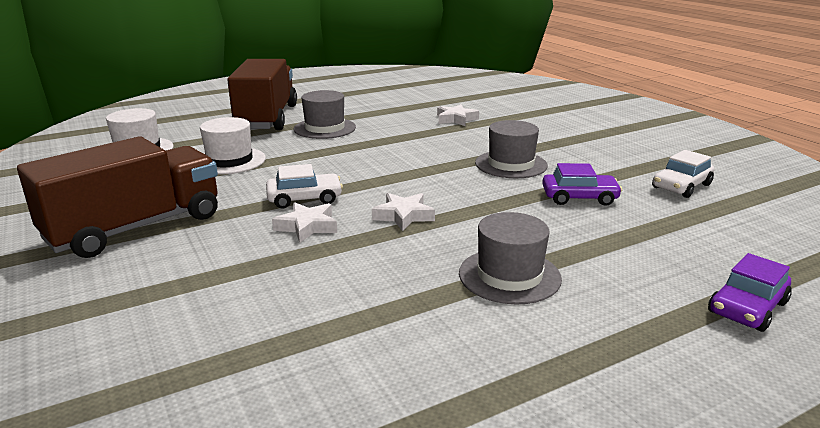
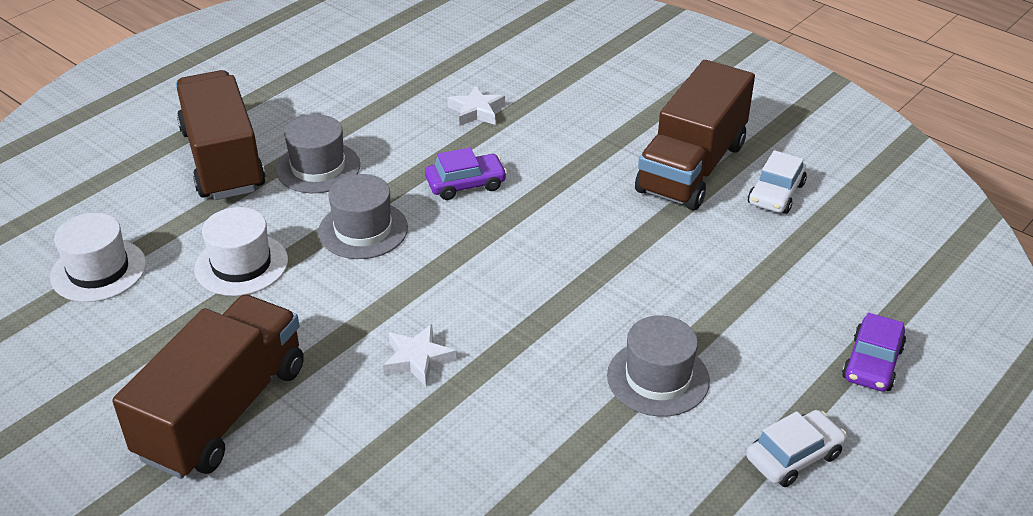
camera: 20 degrees left, 15 degrees up
white car [266,164,343,208] -> white car moved to [746,410,847,487]
white star [372,193,435,231] -> none
grey hat [475,120,548,178] -> grey hat moved to [318,174,408,259]
purple car [542,163,622,206] -> purple car moved to [425,148,507,200]
none -> brown truck [635,60,755,210]

